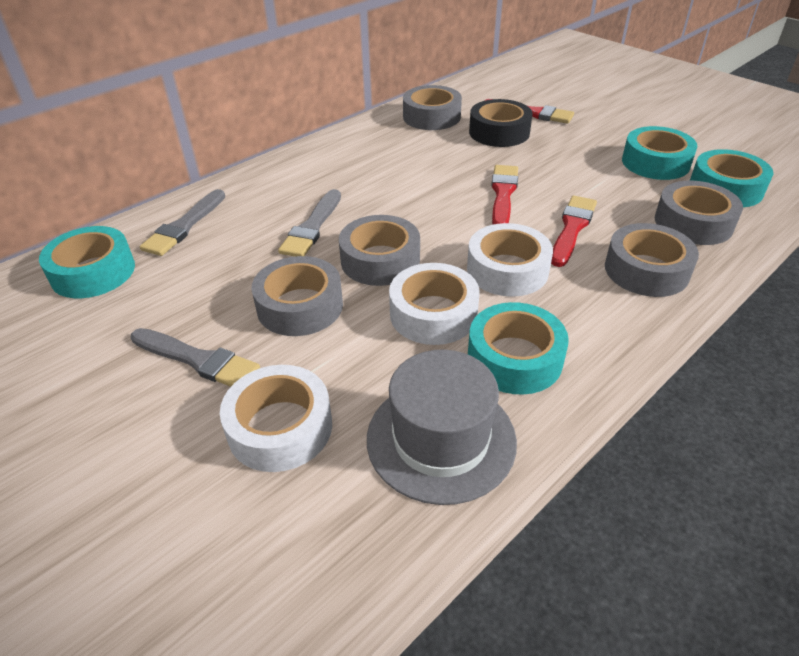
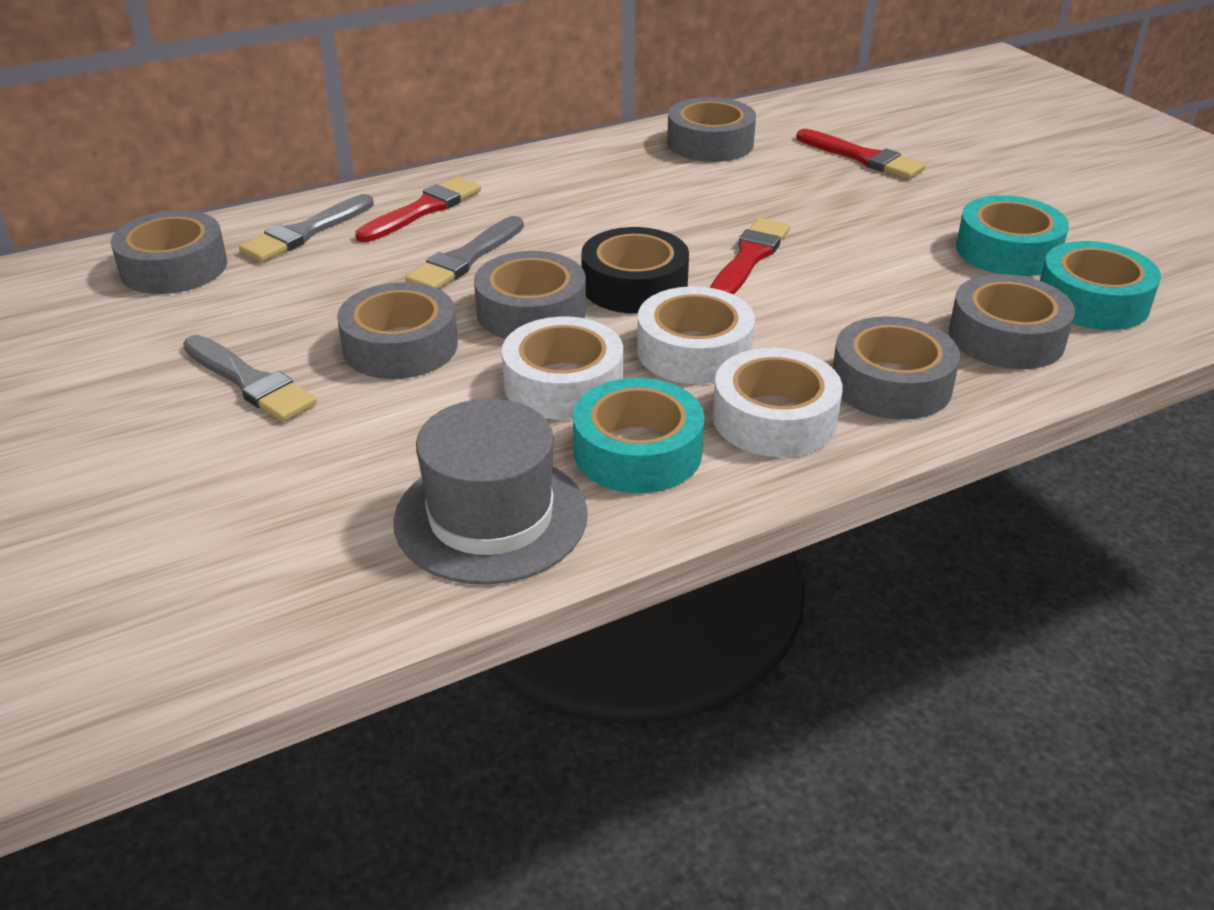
camera: 15 degrees right, 5 degrees down
turquoise tape [39,226,135,298] -> grey tape [111,210,227,294]
white tape [220,365,332,472] -> white tape moved to [713,348,842,457]
black tape [469,99,532,147] -> black tape moved to [581,227,689,314]
red brush [551,196,597,267] -> red brush moved to [355,176,481,242]

